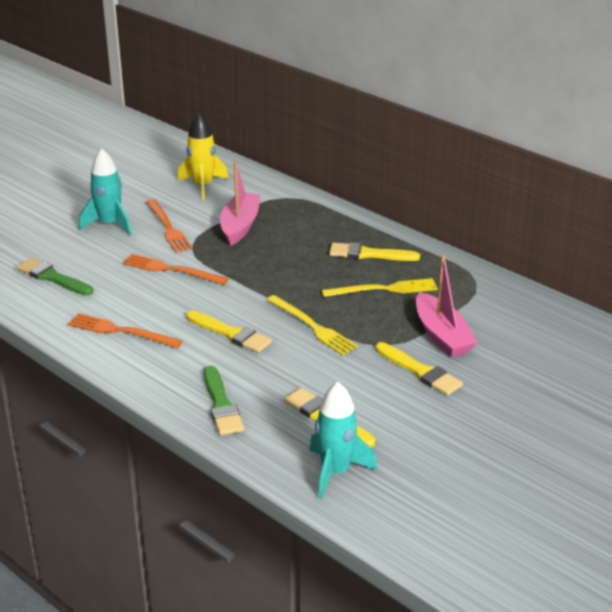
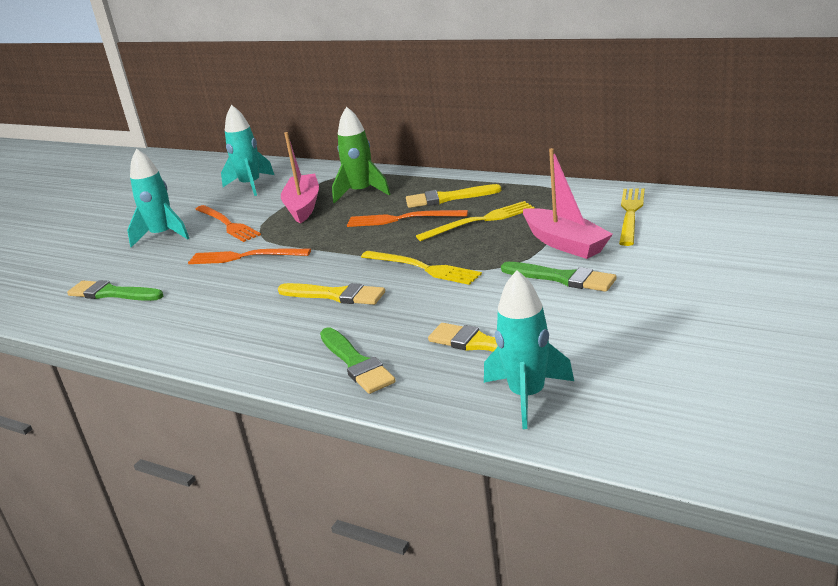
camera: 10 degrees left, 5 degrees down
orange fork [68,313,183,348] -> orange fork moved to [347,210,468,227]
yellow rocket [178,113,228,200] -> turquoise rocket [221,105,274,196]
yellow brush [375,342,463,396] -> green brush [501,262,617,292]
none -> green rocket [332,107,390,204]
none -> yellow fork [619,188,645,246]

